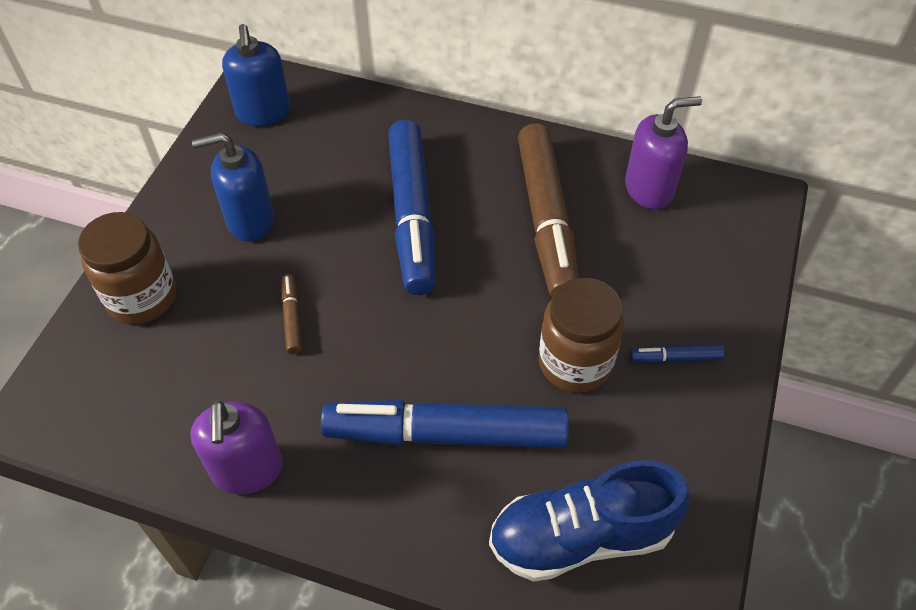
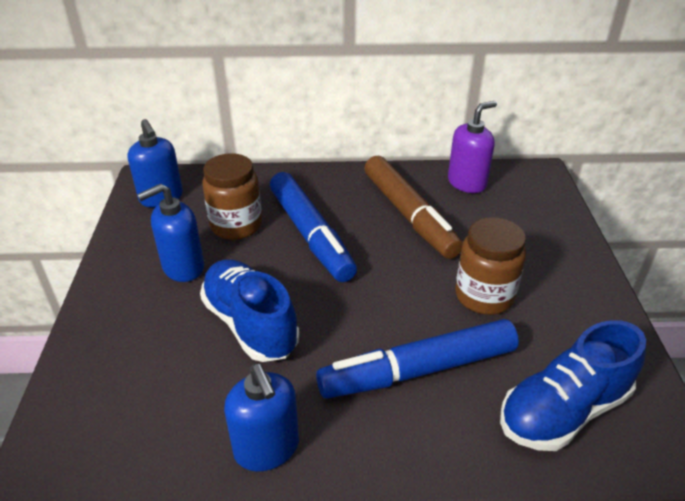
camera: 20 degrees left, 15 degrees down
brown jar [78,212,177,325] -> brown jar moved to [202,153,262,240]
purple soap dispenser [190,400,283,494] -> blue soap dispenser [224,364,299,471]
brown marker [281,274,302,354] -> blue shoe [200,259,299,362]
blue marker [630,344,725,363] -> none

